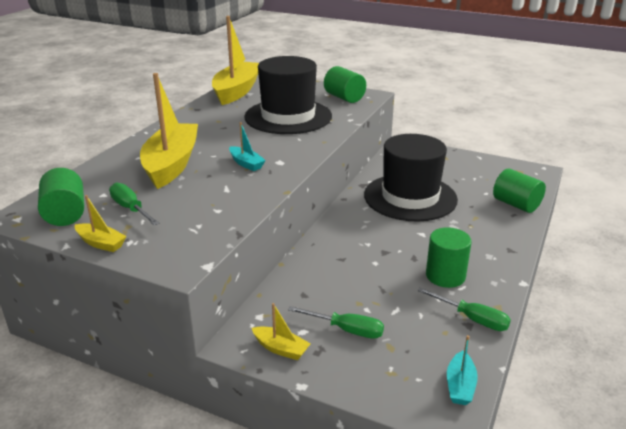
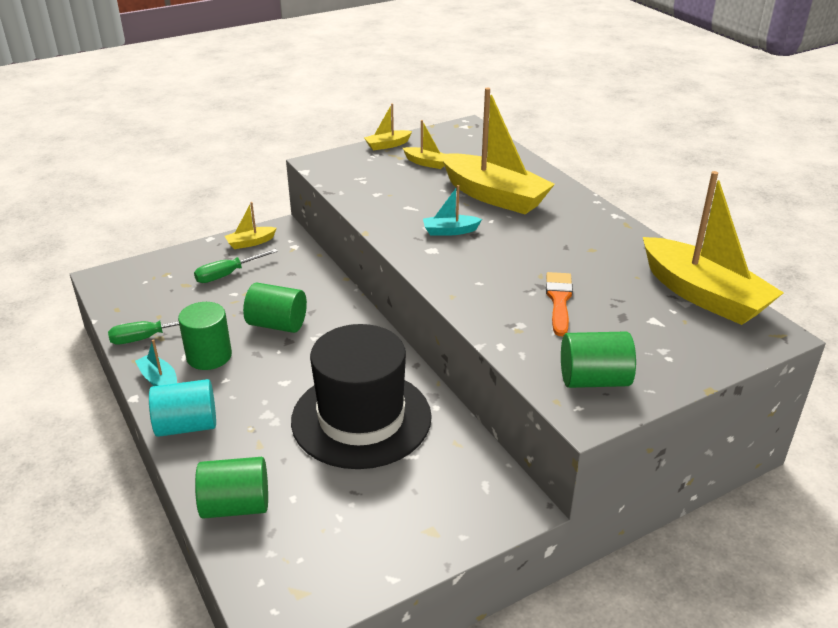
camera: 125 degrees right, 5 degrees up
green cylinder [38,168,84,226] -> green cylinder moved to [243,283,307,333]
green screwdriver [109,182,159,225] -> yellow boat [403,120,445,169]
black hat [244,56,332,134] -> orange brush [546,272,573,336]
turquoise boat [447,335,478,405] -> turquoise boat moved to [135,339,177,386]
none -> turquoise cylinder [149,379,216,437]

